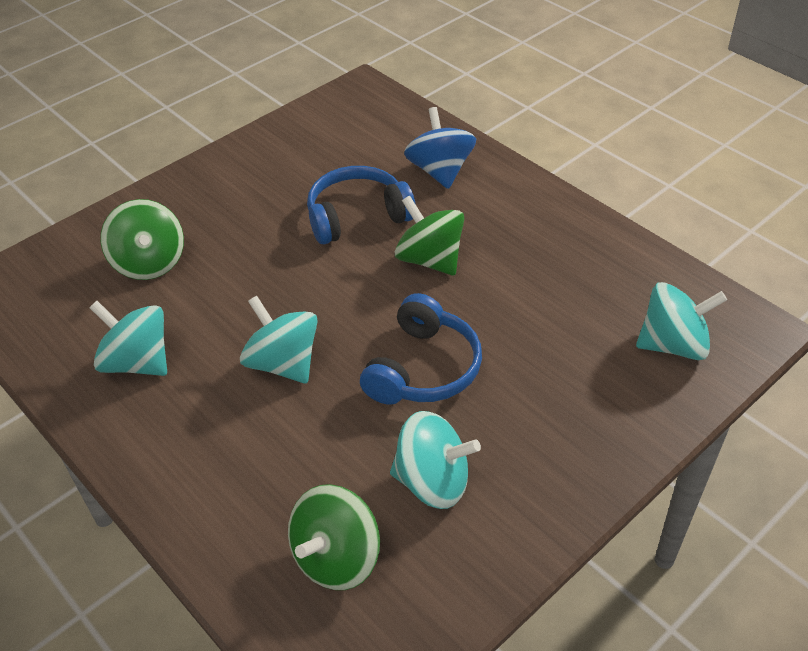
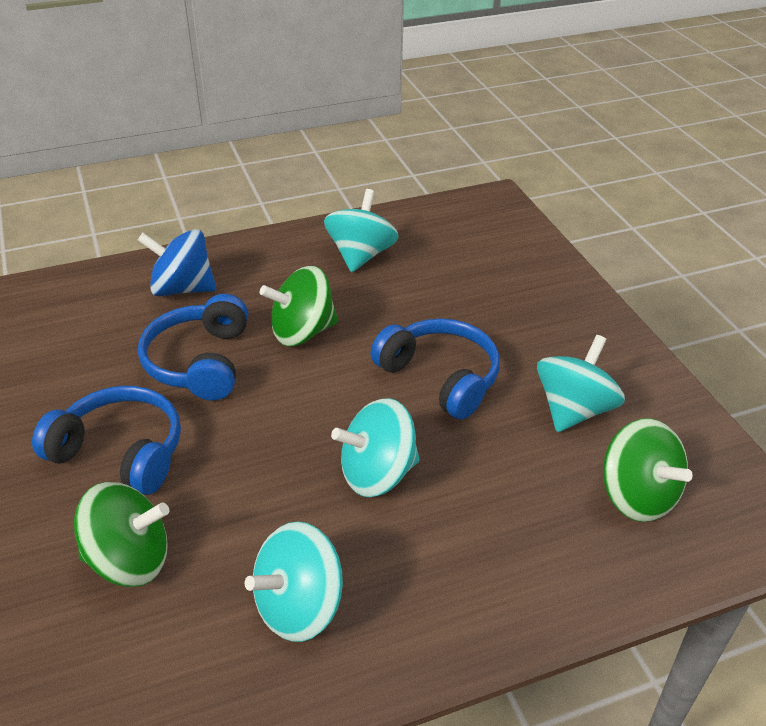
camera: 70 degrees left, 5 degrees down
turquoise spinning top [636,282,727,360] -> turquoise spinning top moved to [324,189,399,272]
none -> blue headphones [32,386,181,495]

